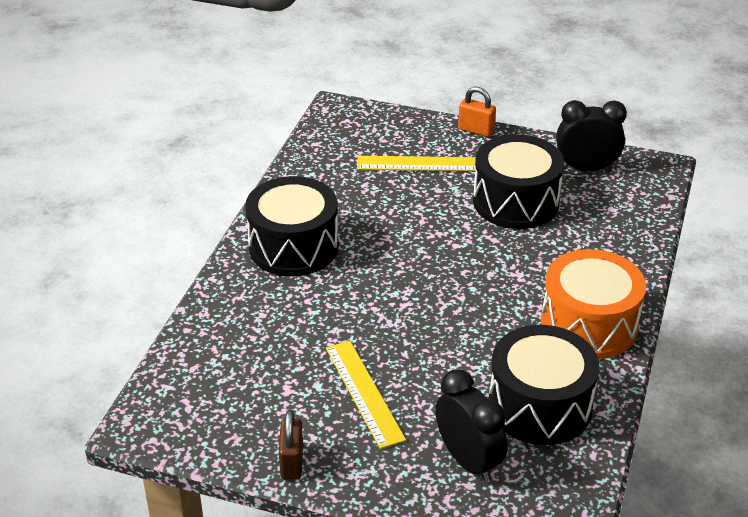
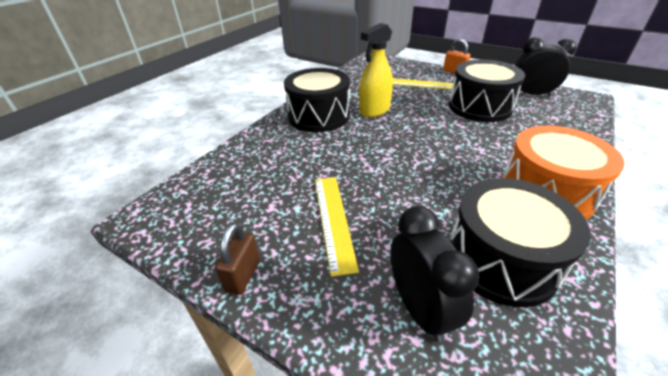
camera: 15 degrees right, 0 degrees up
none -> yellow spray bottle [359,23,393,117]

